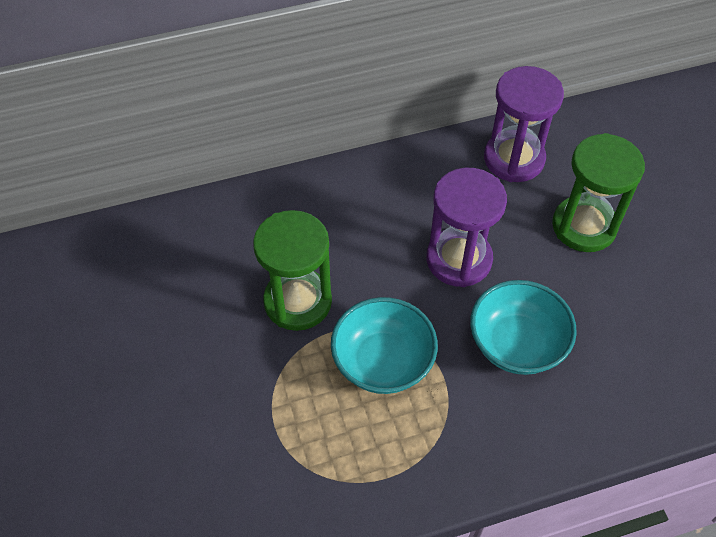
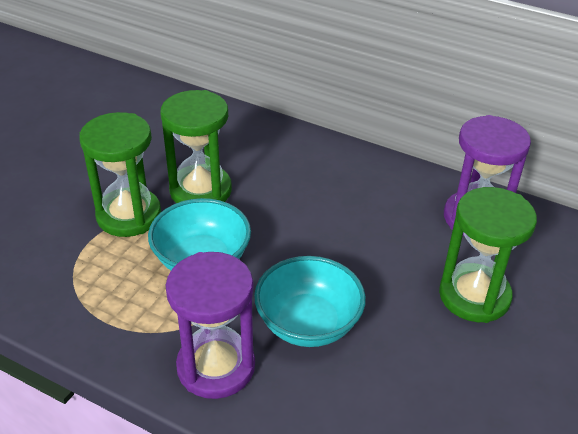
camera: 45 degrees right, 15 degrees down
purple hourglass [427,168,507,287] -> purple hourglass moved to [166,252,255,399]
none -> green hourglass [79,112,161,237]

